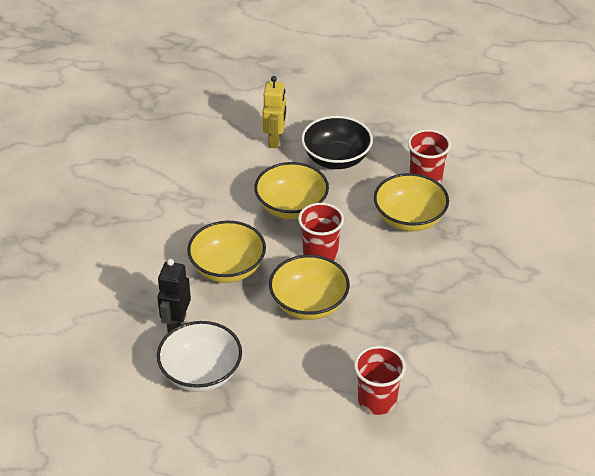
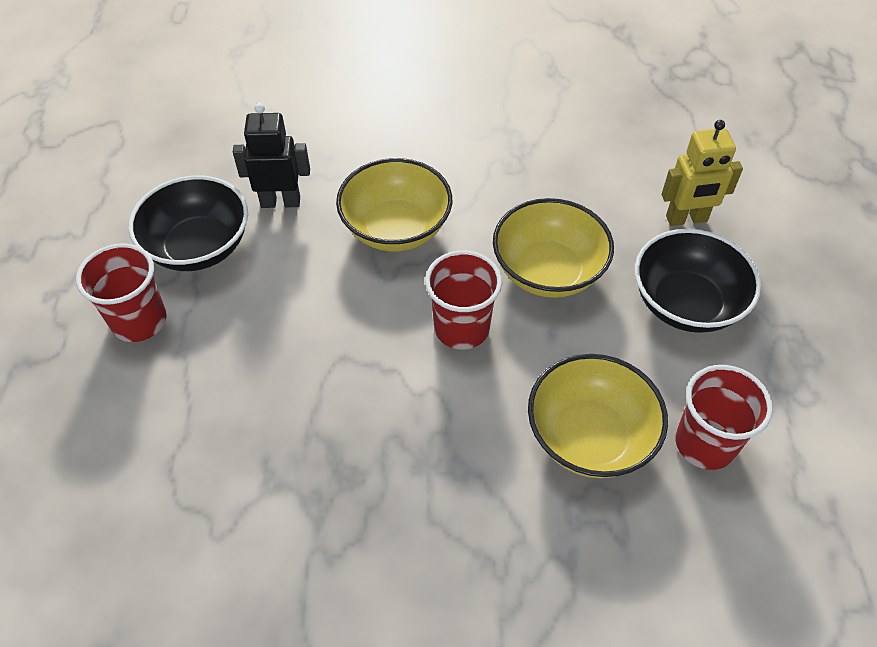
camera: 75 degrees right, 10 degrees up
white bowl [157,321,242,392] -> black bowl [128,176,248,271]
yellow bowl [269,255,350,320] -> none
red cup [354,346,406,415] -> red cup moved to [76,244,167,342]

